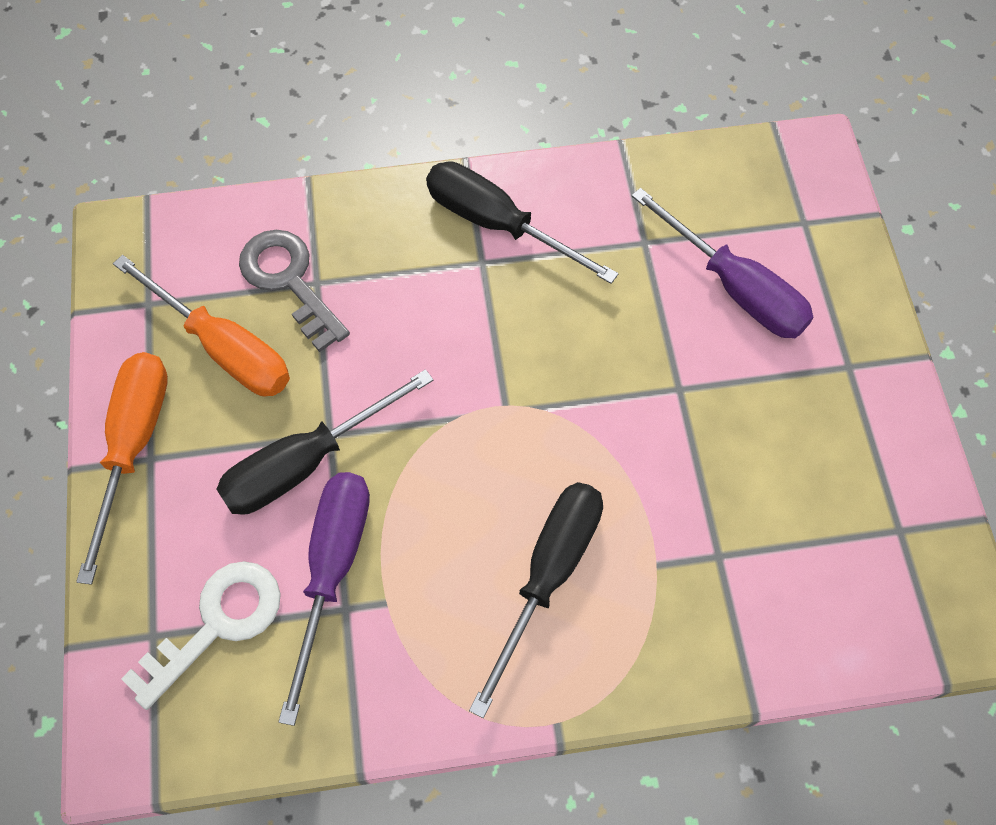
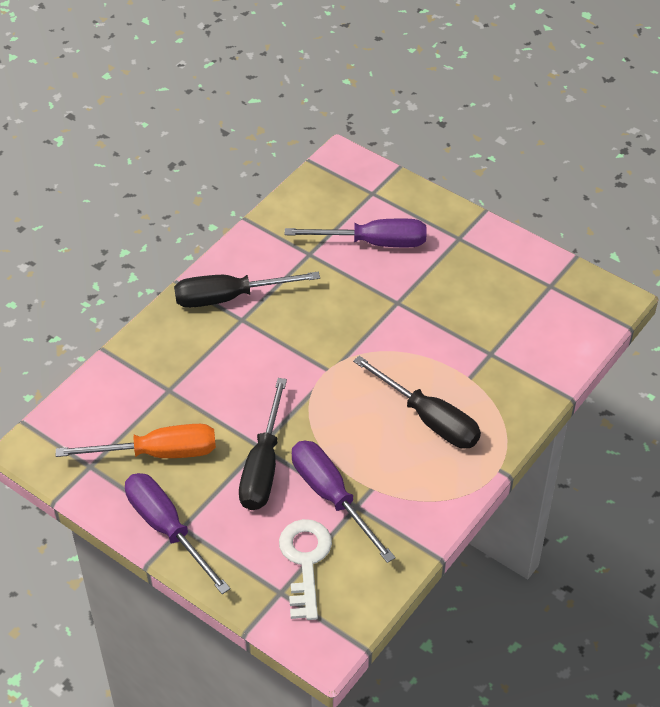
camera: 45 degrees left, 15 degrees down
orange screwdriver [76,352,168,585] -> purple screwdriver [125,473,230,594]
grey key [239,230,350,352] -> none
black screwdriver [469,482,603,718] -> black screwdriver turned 150 degrees clockwise [353,356,481,449]

